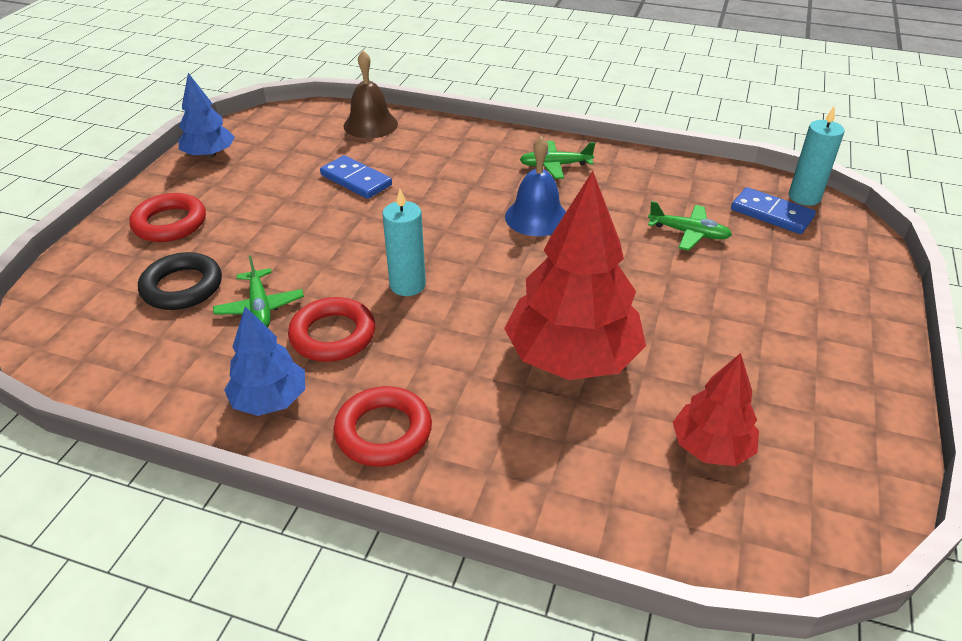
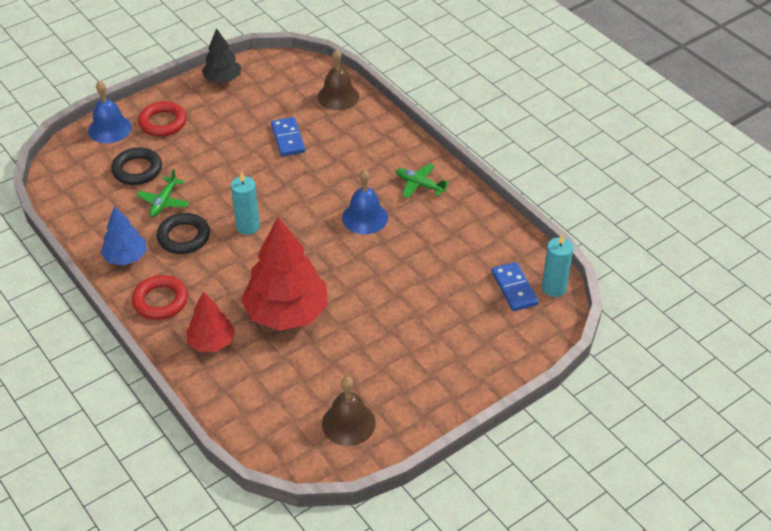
camera: 35 degrees right, 5 degrees up
blue tree [179,73,235,158] -> black tree [202,28,241,83]
red ring [288,297,375,362] -> black ring [157,213,210,254]
green plane [648,201,732,251] -> none
red tree [673,353,759,466] -> red tree moved to [187,292,235,352]
none -> blue bell [88,81,132,143]
none -> brown bell [322,376,376,446]

